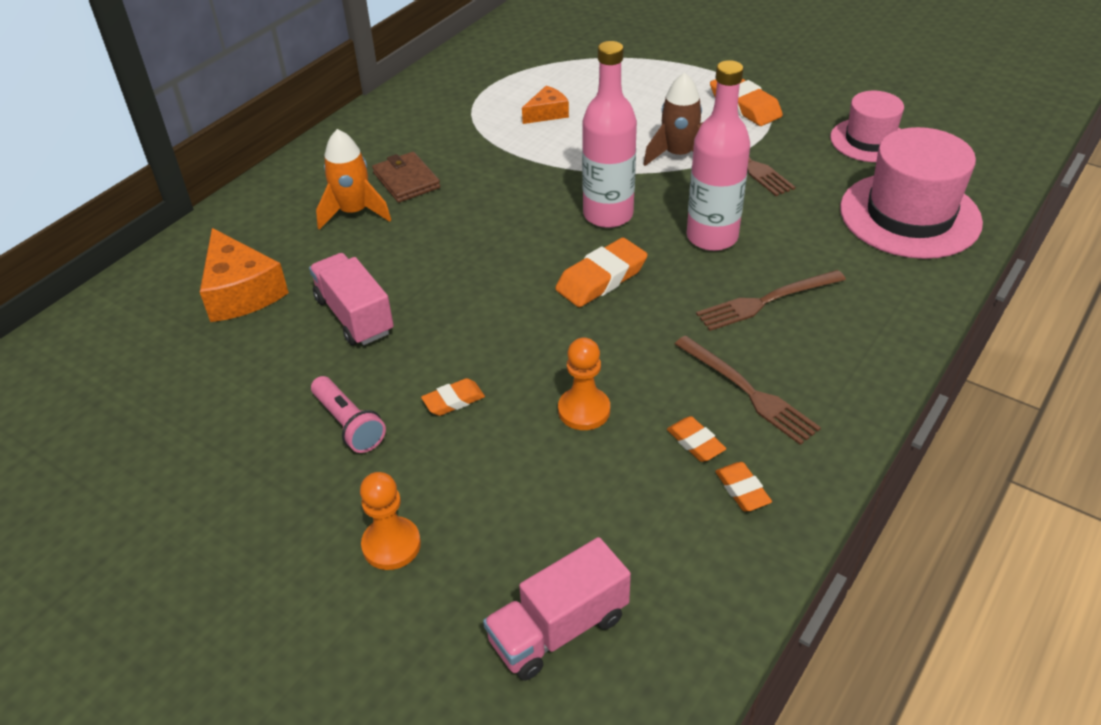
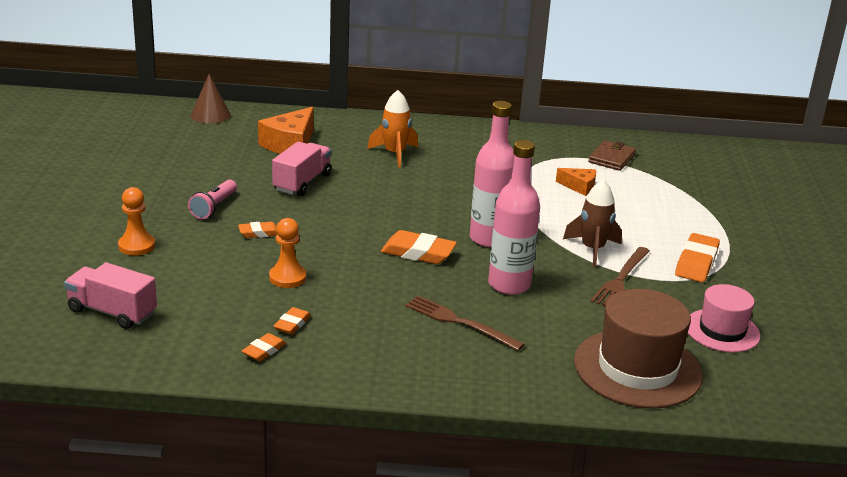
camera: 55 degrees right, 15 degrees down
brown wallet [372,152,440,203] -> brown wallet moved to [588,140,636,171]
orange eraser [421,378,485,416] -> orange eraser turned 45 degrees counterclockwise [238,222,277,238]
brown fork [675,335,821,445] -> none
pink hat [840,127,983,259] -> brown hat [574,289,703,409]
none -> brown cone [191,74,231,124]

